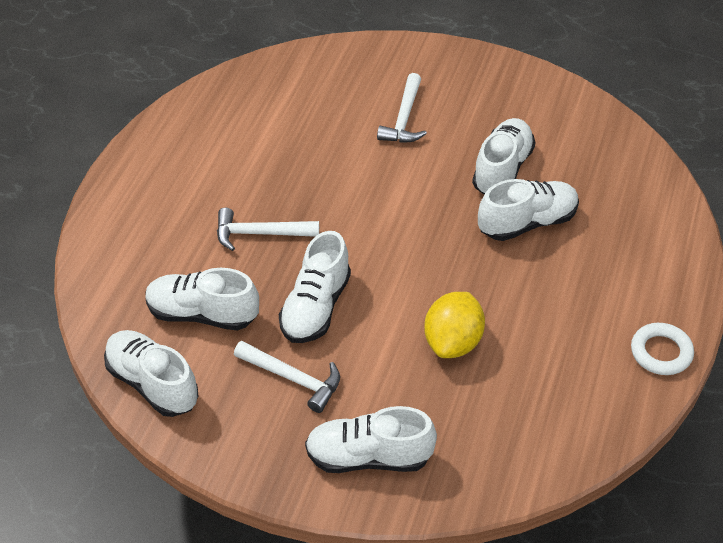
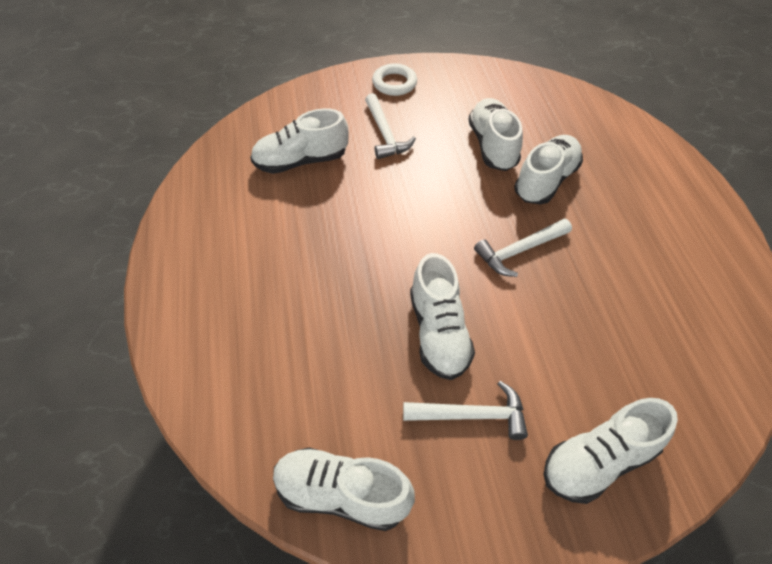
camera: 30 degrees left, 5 degrees up
white shoe [145,268,259,331] -> white shoe moved to [250,108,349,174]
white hammer [217,208,319,251] -> white hammer moved to [474,218,572,277]
yellow lemon [424,292,485,358] -> none
white ring [631,323,694,375] -> white ring moved to [372,63,417,96]

